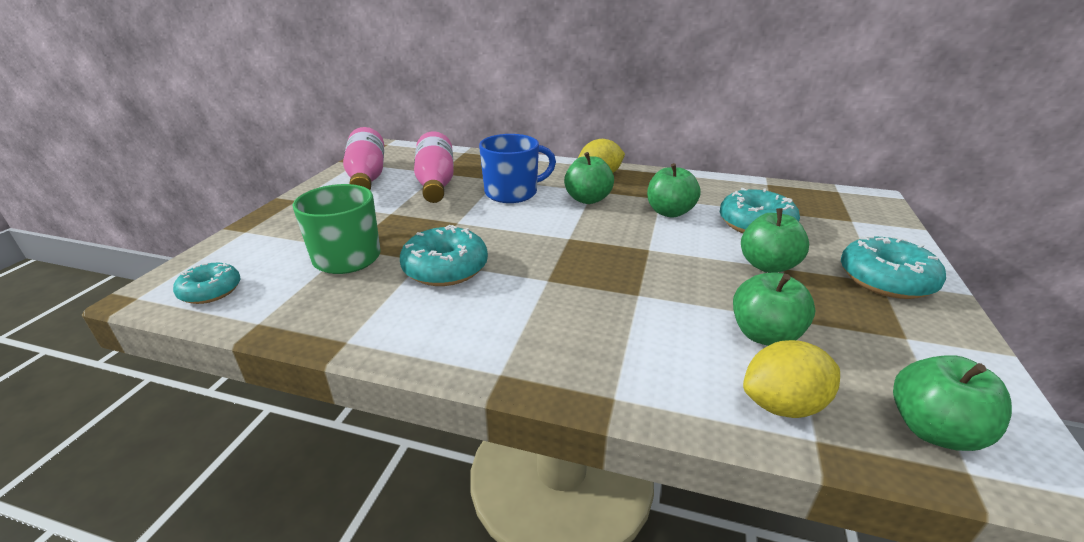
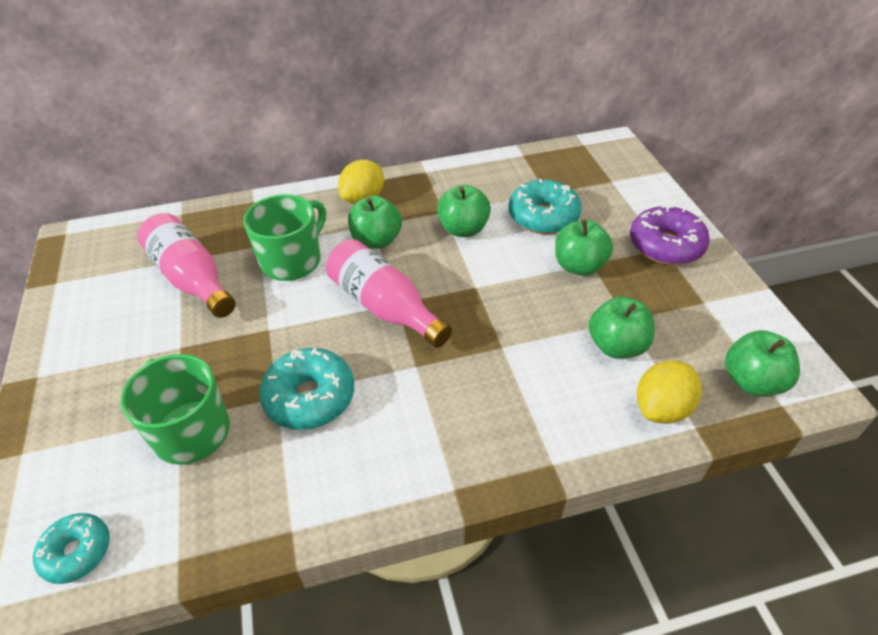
camera: 30 degrees left, 15 degrees up
pink bottle [343,127,384,190] -> pink bottle moved to [326,239,452,348]
blue mug [479,134,556,203] -> green mug [243,194,326,281]
turquoise donut [841,236,946,299] -> purple donut [630,205,710,265]

